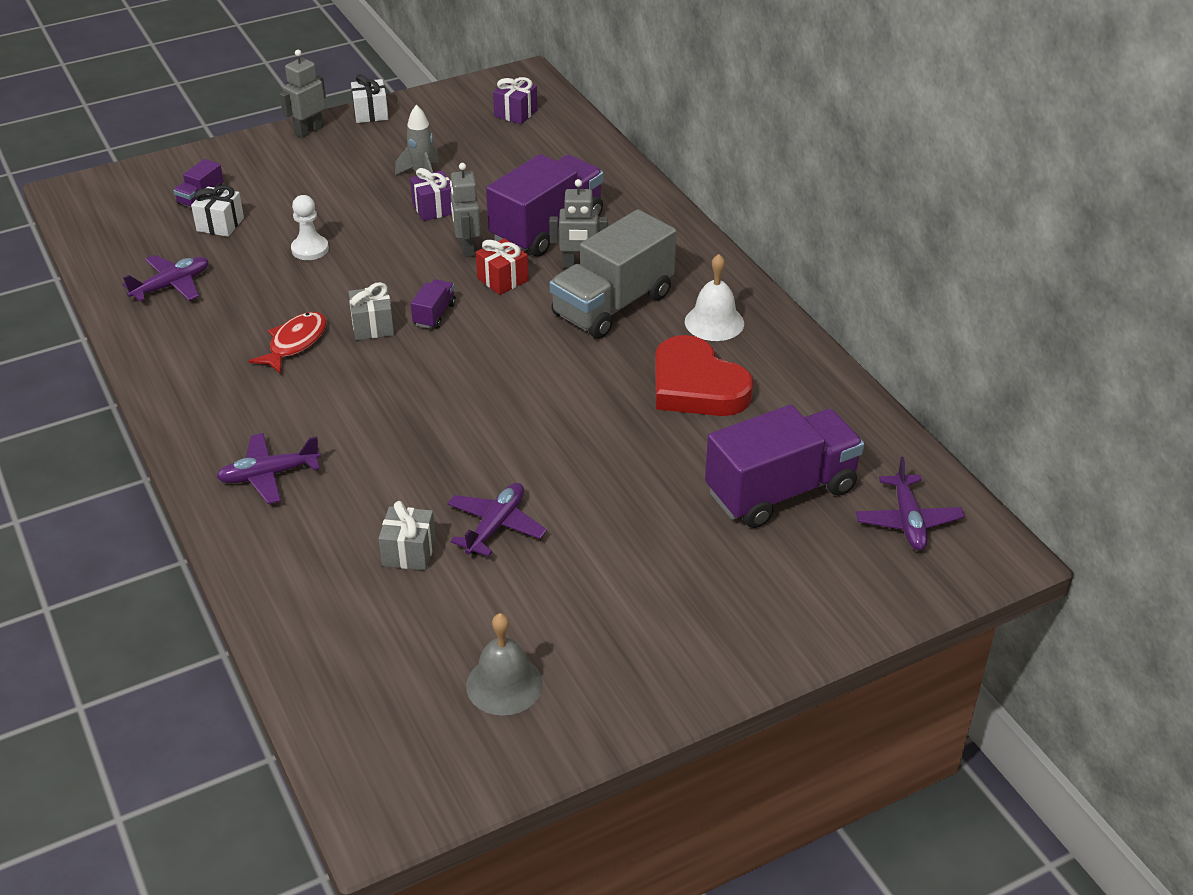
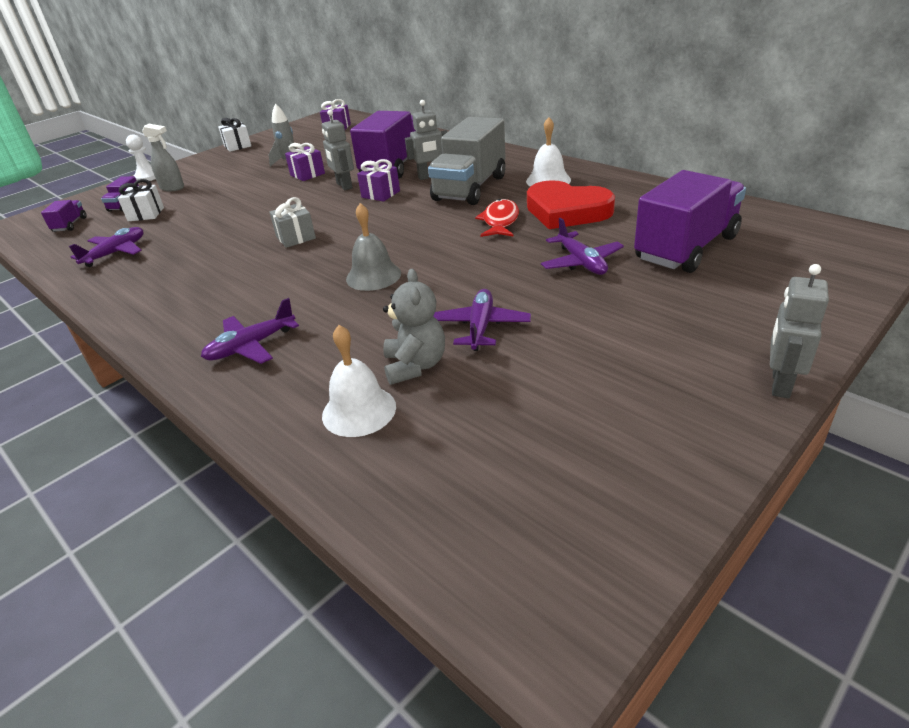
camera: 15 degrees left, 5 degrees down
red fish [249,312,327,374] -> red fish moved to [475,199,519,237]
grey robot [279,50,326,138] -> grey robot moved to [770,264,829,398]
white pawn [291,195,329,260] -> white pawn moved to [126,134,156,181]
grey gift [378,501,436,570] -> grey teddy bear [383,269,445,385]
purple truck [411,279,456,329] -> purple truck moved to [41,200,87,232]
grey bell [466,613,543,716] -> grey bell moved to [346,203,401,291]
red gift [476,238,528,295] -> purple gift [357,159,400,202]
purple plane [856,457,965,551] -> purple plane moved to [541,218,624,275]
none -> grey spray bottle [142,124,184,191]
none -> white bell [322,325,396,437]

